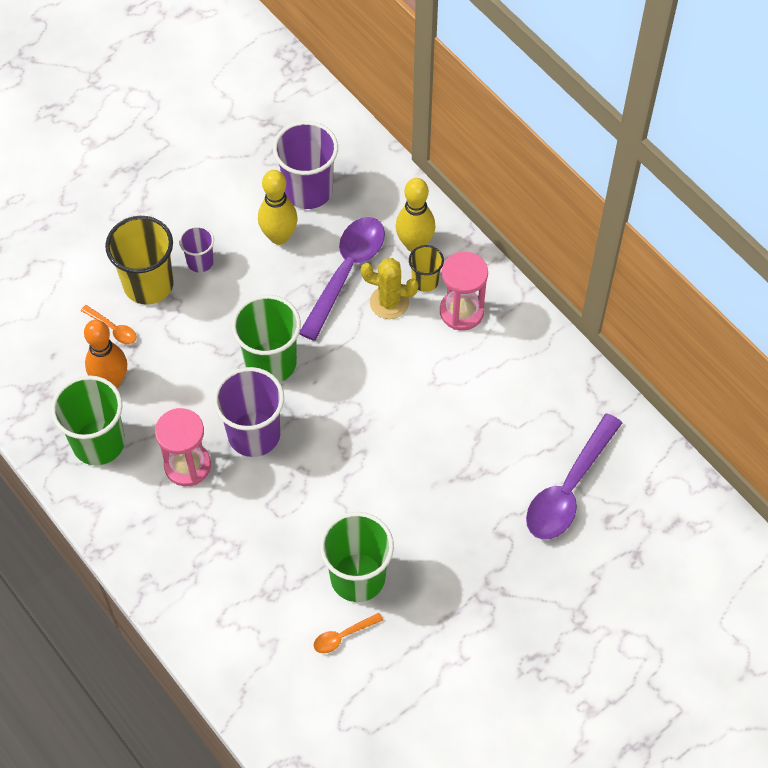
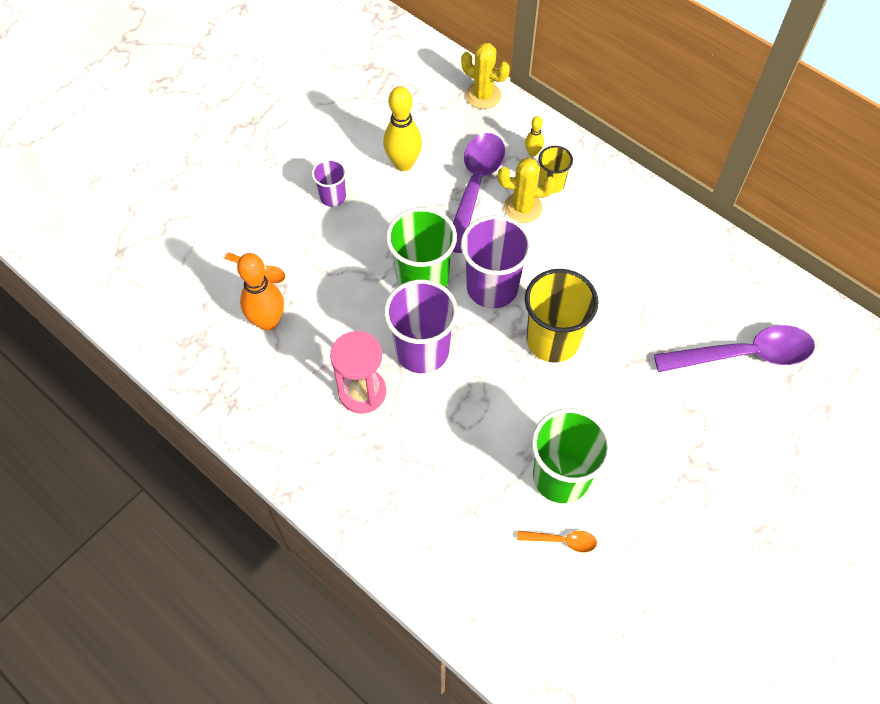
camera: 10 degrees left, 0 degrees up
green cup [51,375,125,465] -> none
yellow cup [105,216,174,305] -> yellow cup moved to [525,269,599,363]
purple cup [273,121,338,209] -> purple cup moved to [461,215,532,308]
orange spoon [314,613,383,653] -> orange spoon turned 135 degrees counterclockwise [517,531,597,552]
yellow bowling pin [396,178,435,252] -> yellow bowling pin [525,116,544,157], size x0.50
pink hourglass [440,252,488,330] -> none
purple spoon [526,413,622,540] -> purple spoon turned 120 degrees counterclockwise [654,325,815,372]
none -> yellow cactus [461,42,510,109]

